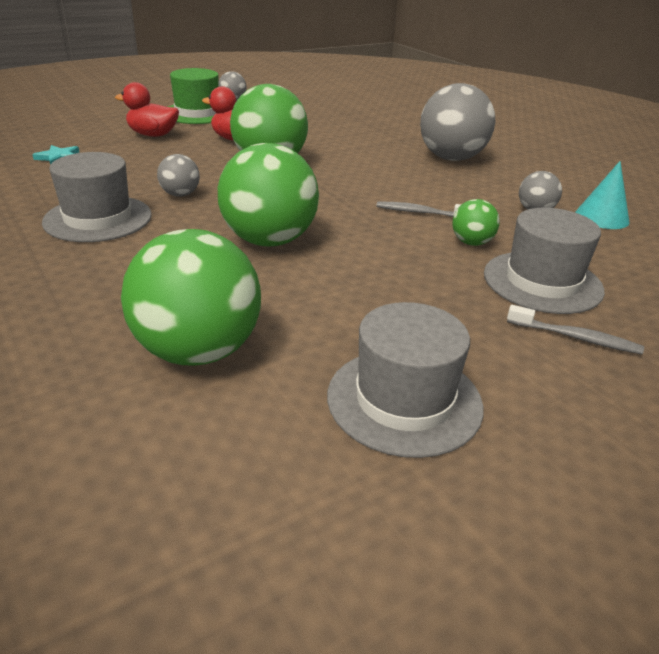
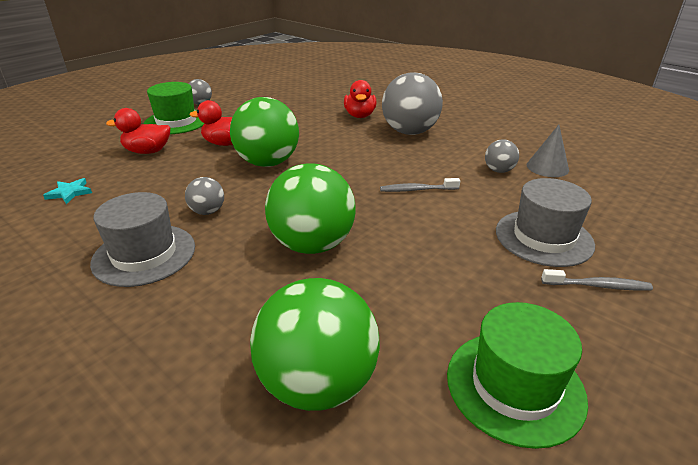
camera: 15 degrees left, 0 degrees up
grey hat [327,302,484,458] -> green hat [447,302,588,449]
green ball [453,199,500,246] -> none
turquoise cone [575,161,629,229] -> grey cone [527,125,569,177]
none -> red duck [344,80,376,118]

